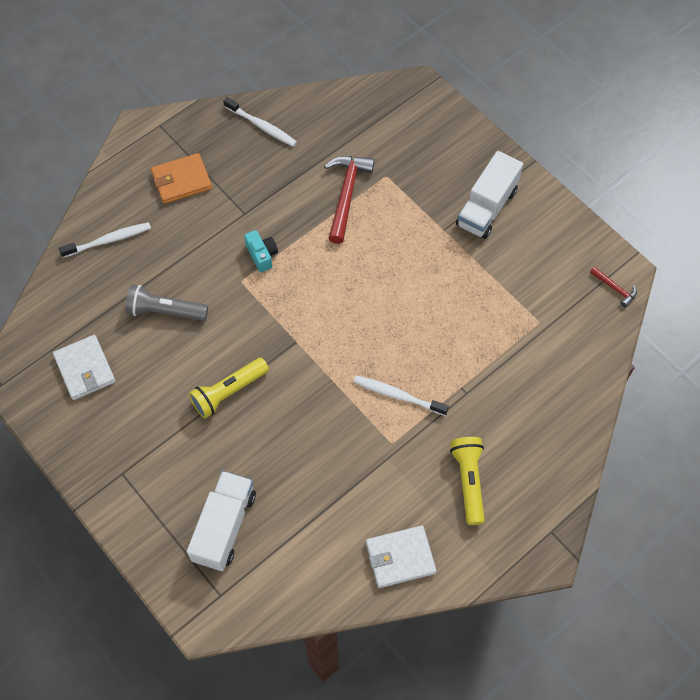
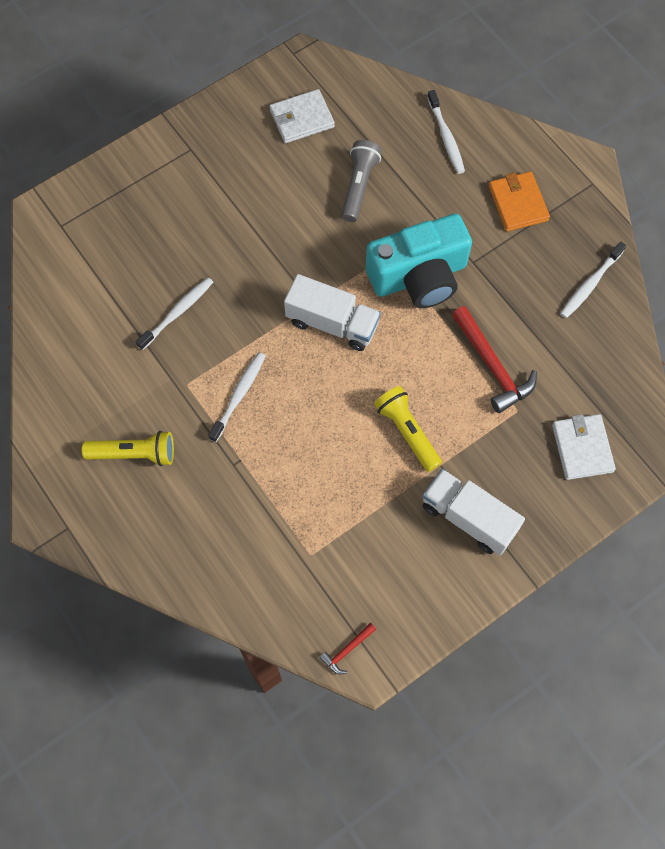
camera: 95 degrees right, 5 degrees up
white truck [187,471,256,571] -> white truck moved to [284,274,381,351]
yellow flashlight [189,358,269,419] -> yellow flashlight moved to [374,386,442,472]
turquoise camera [244,230,278,272] -> turquoise camera [365,214,472,308], size x2.44
red hammer [324,156,375,244] -> red hammer turned 45 degrees clockwise [452,306,537,413]
white wallet [366,526,436,588] -> white wallet moved to [552,414,616,480]
none -> white toothbrush [136,277,213,350]

